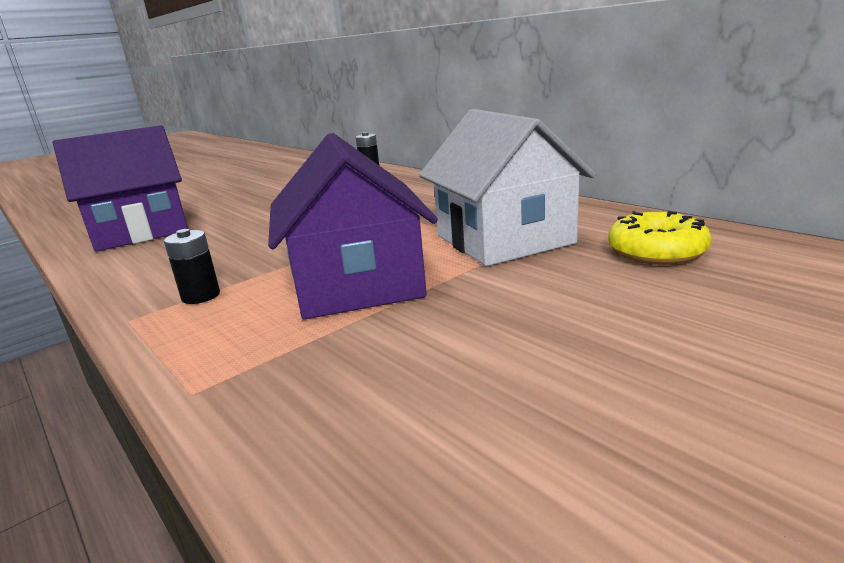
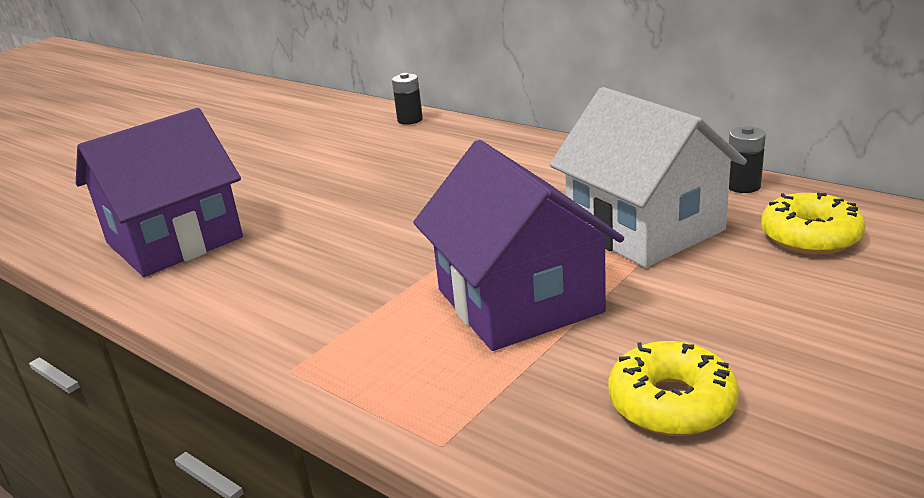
camera: 10 degrees left, 5 degrees up
black battery [164,229,220,304] -> black battery moved to [729,126,766,193]
none -> yellow donut [608,341,739,436]

